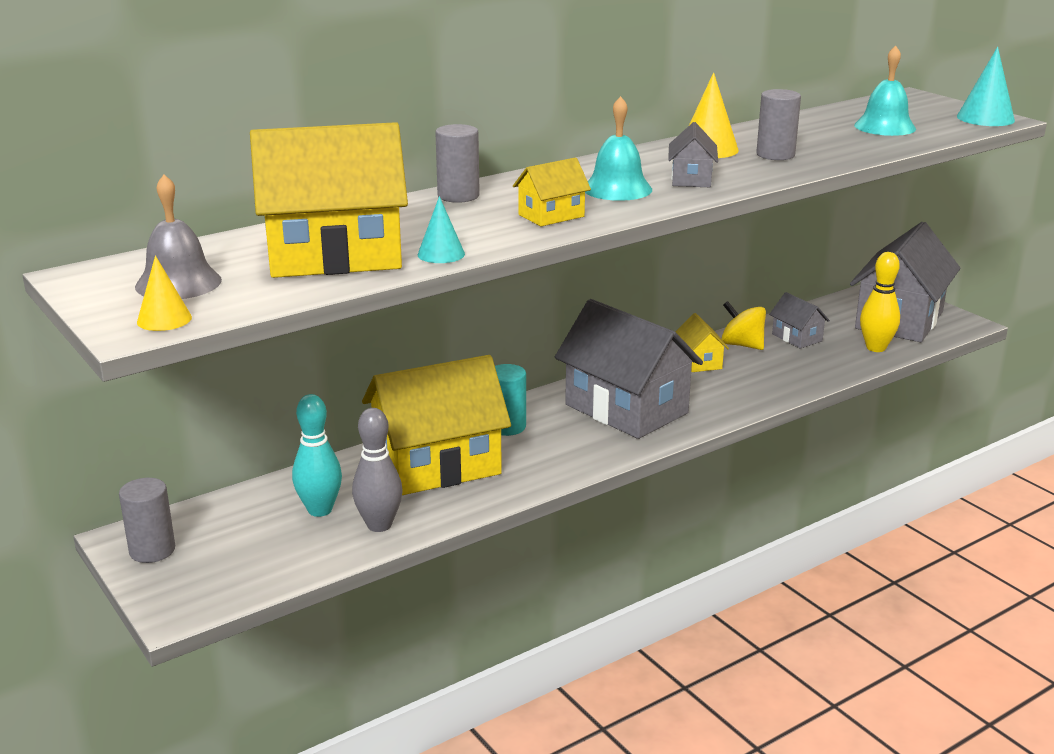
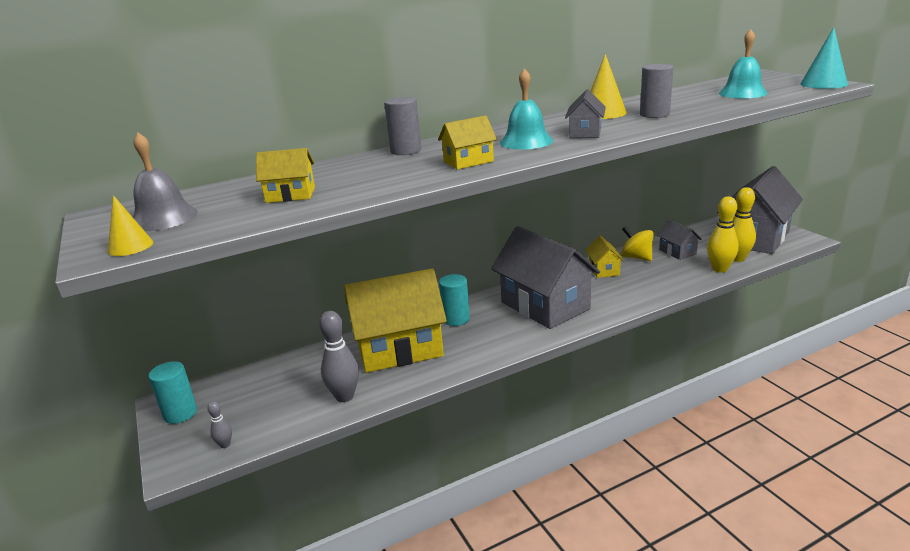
camera: 10 degrees right, 0 degrees up
grey cylinder [119,478,175,563] -> turquoise cylinder [148,361,197,424]
yellow house [250,122,408,278] -> yellow house [256,148,315,203], size x0.45
turquoise bowling pin [292,394,342,517] -> none
turquoise cone [418,196,465,263] -> none
none -> grey bowling pin [207,401,232,448]
none -> yellow bowling pin [707,196,739,273]

